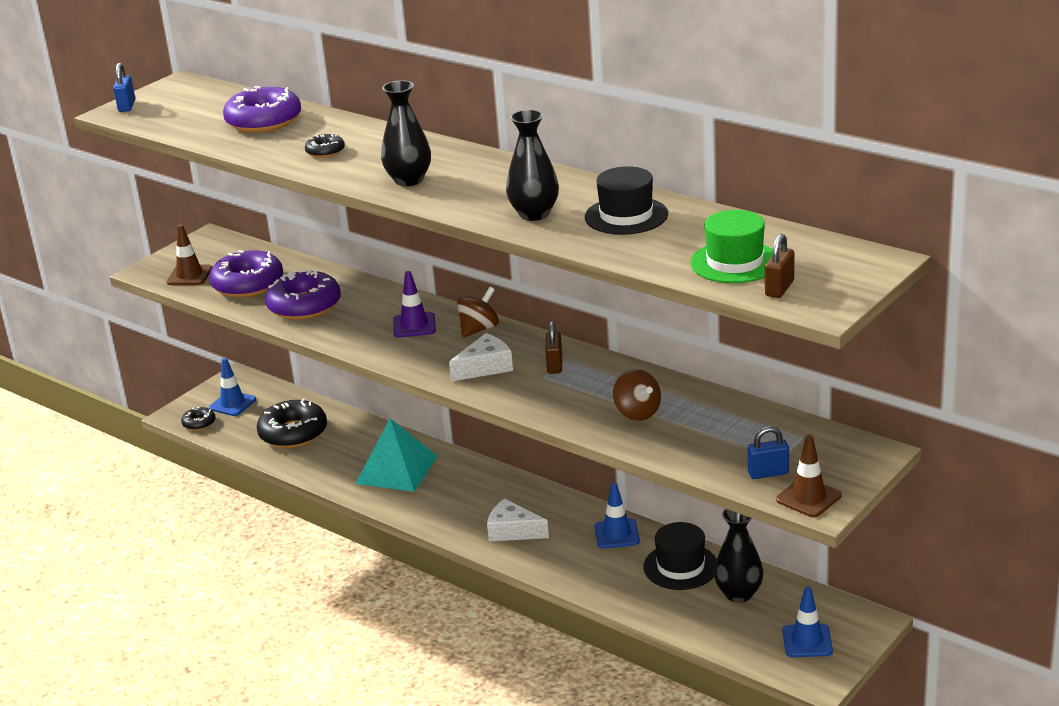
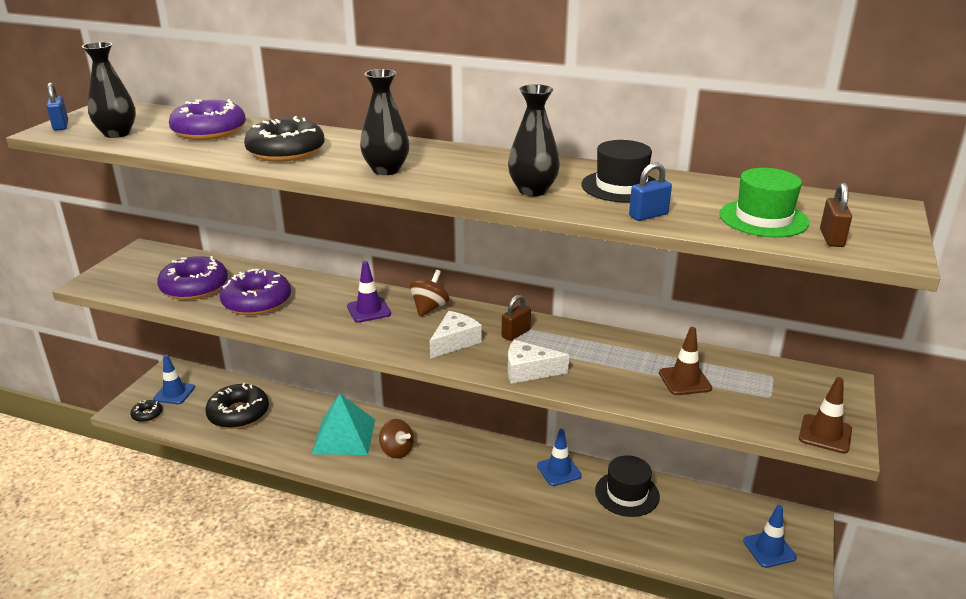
camera: 20 degrees left, 0 degrees up
brown traffic cone [166,224,212,285] -> brown traffic cone moved to [659,327,712,395]
black donut [305,133,345,158] -> black donut [244,116,324,162], size x2.04
white cheese [487,499,549,542] -> white cheese moved to [508,340,569,384]
brown padlock [545,321,562,374] -> brown padlock turned 60 degrees clockwise [502,295,531,341]
brown spinning top [613,369,661,421] -> brown spinning top moved to [379,419,414,458]
black vase [714,509,764,603] -> black vase moved to [82,42,136,138]
blue padlock [748,426,789,479] -> blue padlock moved to [629,163,672,221]

